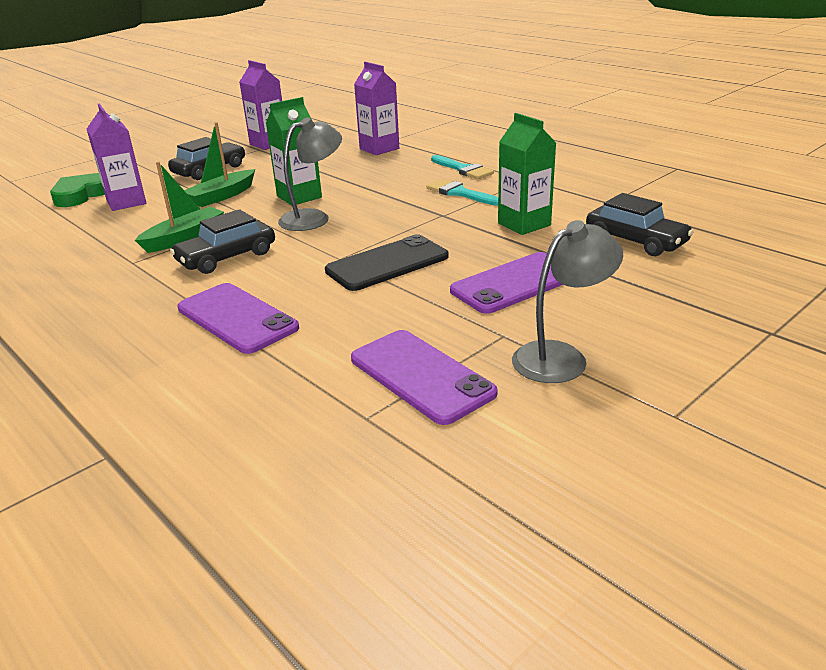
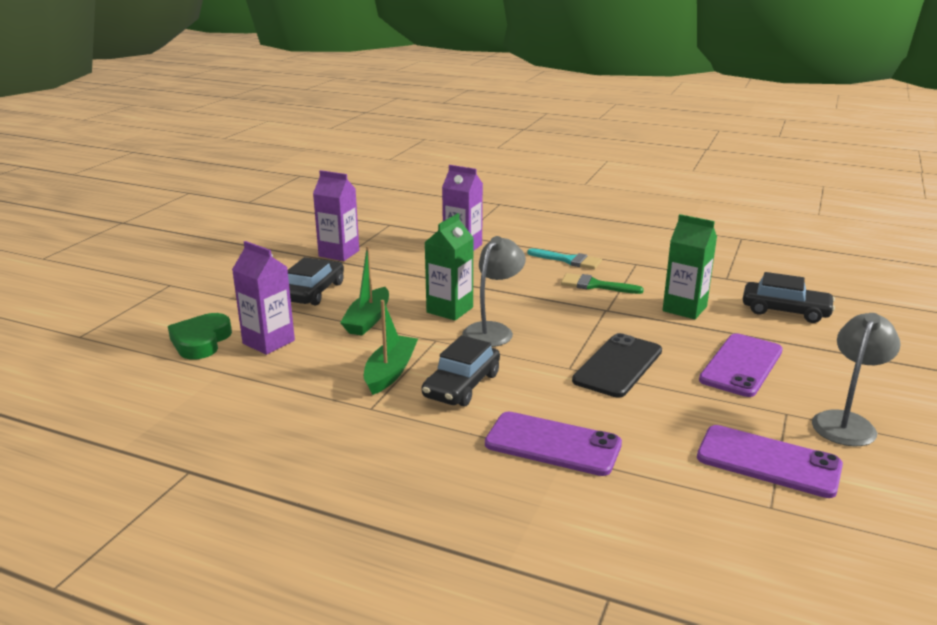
camera: 25 degrees left, 5 degrees down
turquoise brush [427,179,498,206] -> green brush [561,273,644,294]

